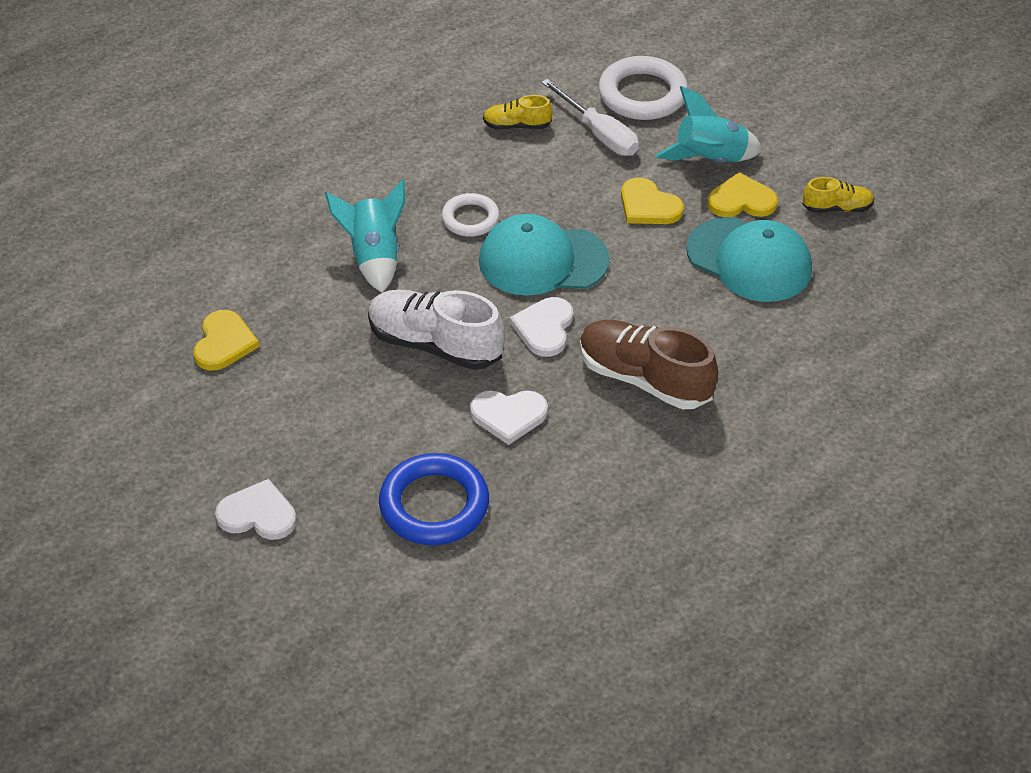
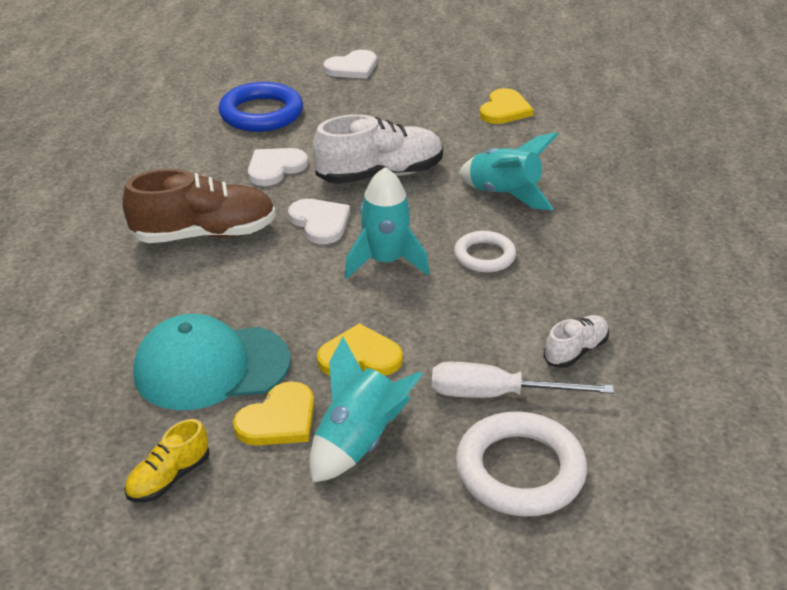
camera: 135 degrees right, 10 degrees down
yellow heart [193,310,259,371] -> yellow heart turned 120 degrees counterclockwise [480,88,534,124]
turquoise cap [479,214,610,296] -> turquoise rocket [345,167,429,279]
yellow shoe [483,95,553,130] -> white shoe [543,315,609,368]

